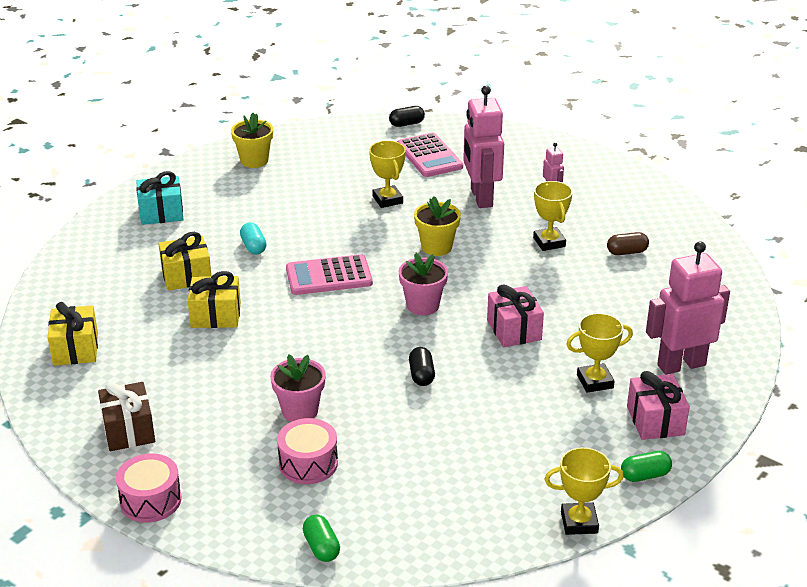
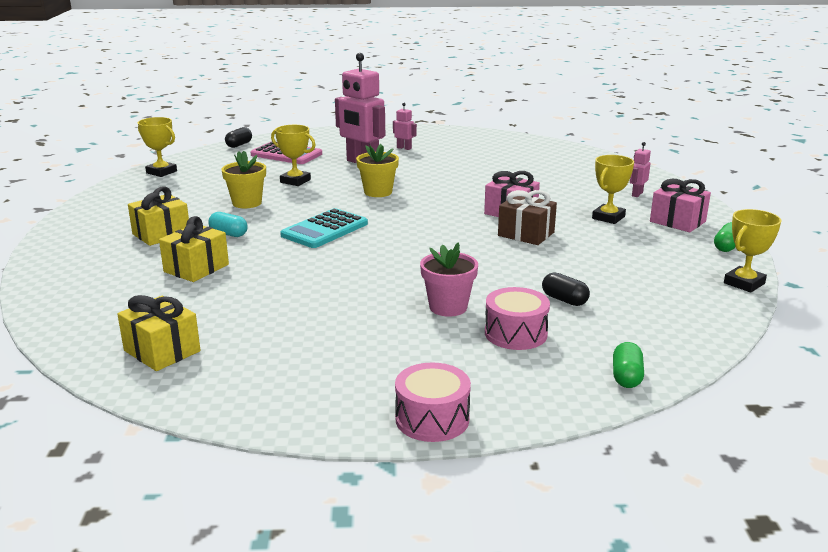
camera: 40 degrees left, 10 degrees down
brown gift [98,382,155,451] -> brown gift moved to [498,190,557,245]
turquoise gift [136,171,184,225] -> none
yellow gift [188,271,241,328] -> yellow gift moved to [128,187,189,246]
yellow flower pot [231,113,273,168] -> yellow flower pot moved to [221,151,266,208]
pink calculator [286,254,373,295] -> turquoise calculator [280,208,368,248]
green capsule [303,514,340,562] -> green capsule turned 75 degrees clockwise [613,342,644,388]
pink flower pot [399,253,448,315] -> none
black capsule [409,347,435,386] -> black capsule moved to [542,272,590,306]
yellow trophy [533,181,573,251] -> yellow trophy moved to [138,117,177,177]
brown capsule [607,232,649,255] -> none
pink robot [646,242,730,375] -> pink robot [630,142,651,197], size x0.45

